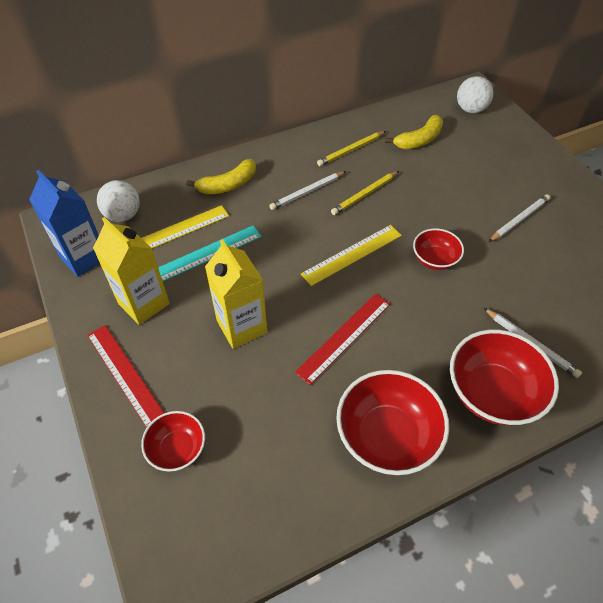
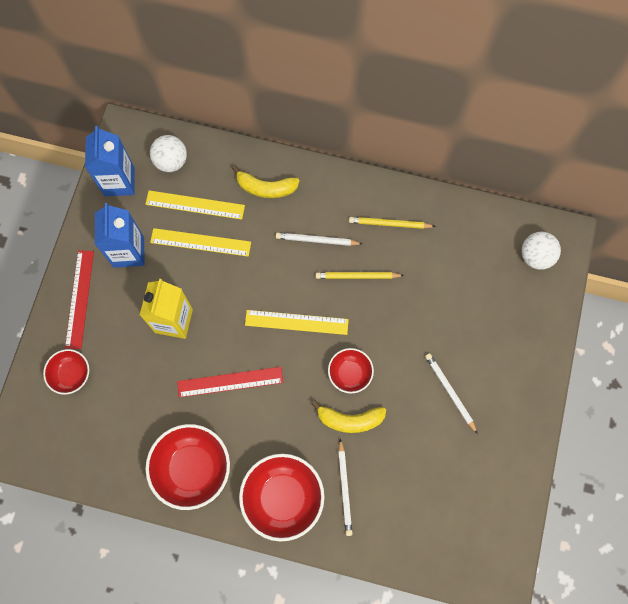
camera: 40 degrees right, 20 degrees up
yellow carton [93,217,170,325] -> blue carton [95,203,145,268]
turquoise ruler [158,226,262,281] -> yellow ruler [150,228,251,257]
yellow banana [385,115,443,149] -> yellow banana moved to [312,400,386,433]
white pencil [489,194,550,242] -> white pencil turned 120 degrees counterclockwise [425,353,478,434]

